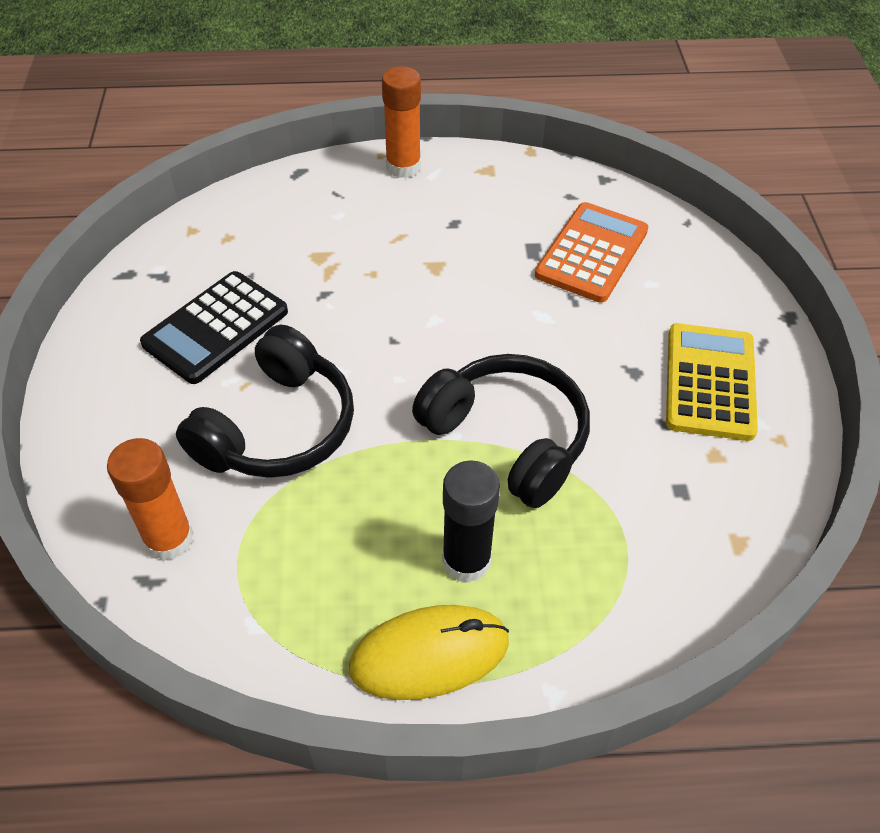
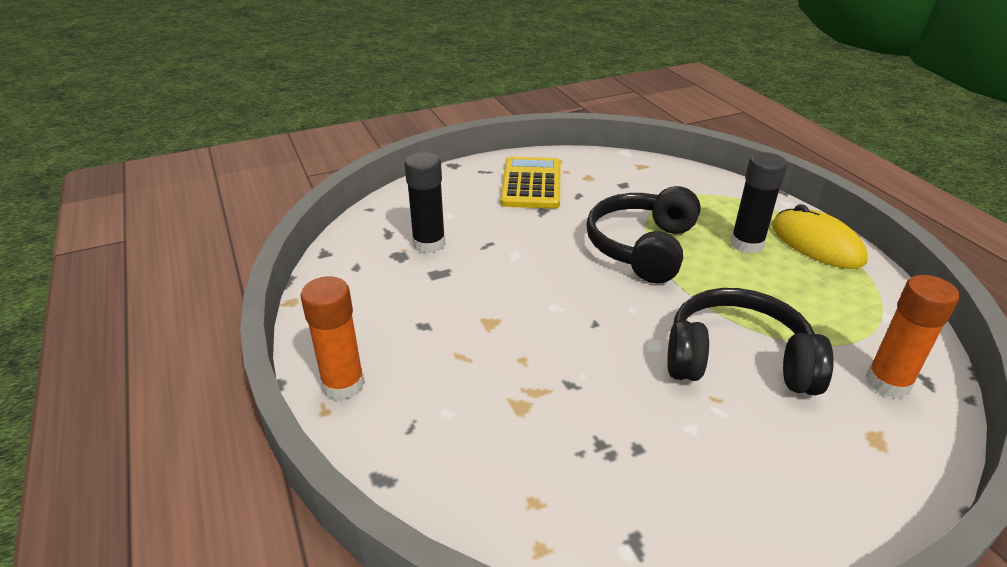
camera: 110 degrees left, 15 degrees down
black calculator [140,271,288,384] -> none
orange calculator [535,202,648,303] -> black glue stick [404,152,445,254]
yellow calculator [666,323,758,441] -> yellow calculator turned 105 degrees clockwise [500,156,560,209]

